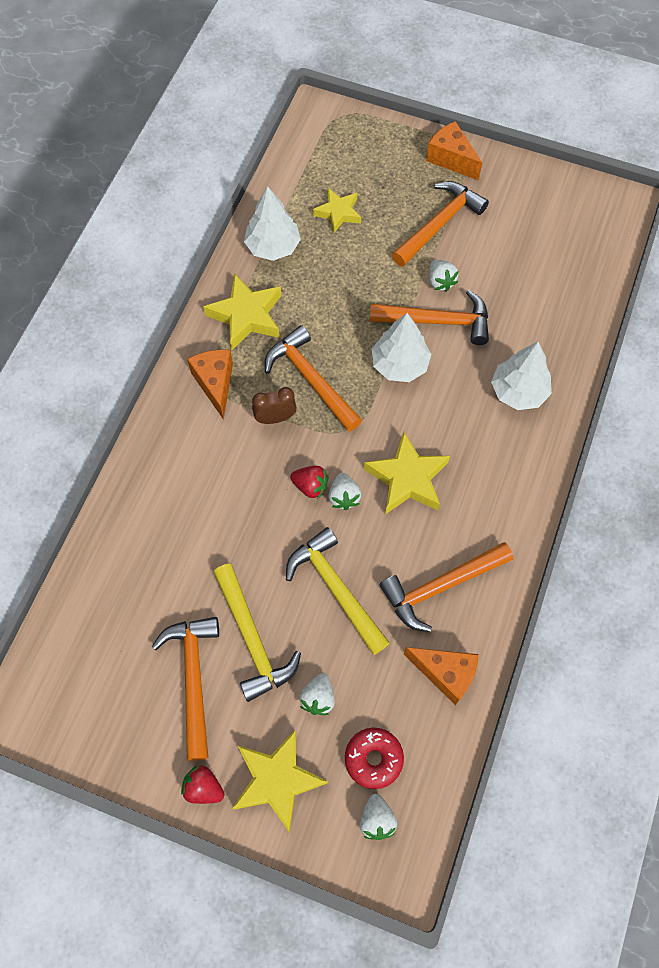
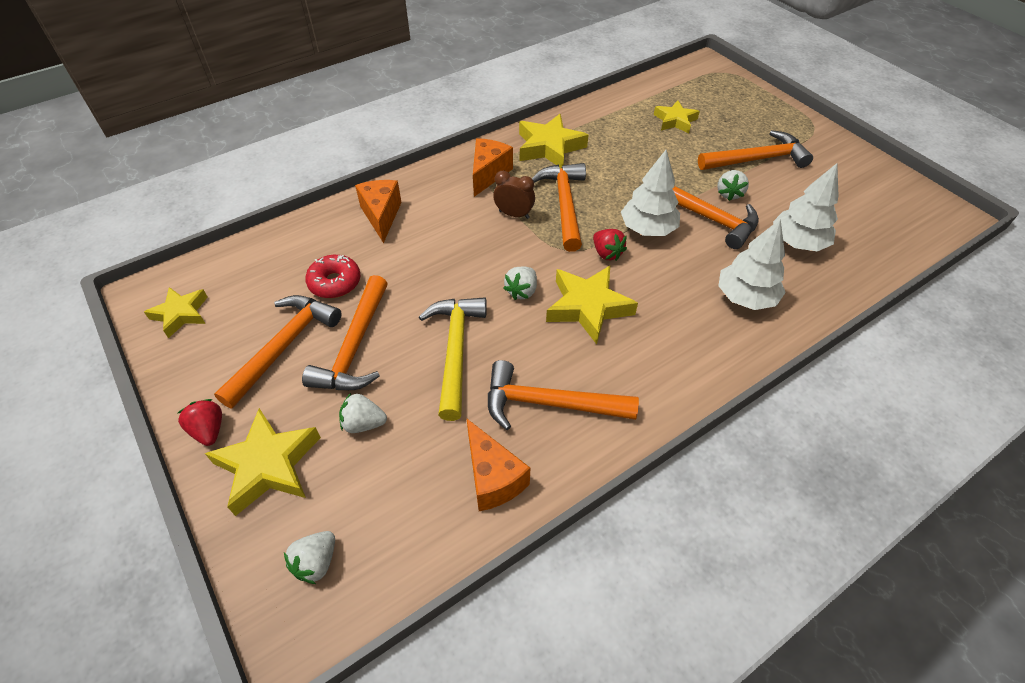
camera: 35 degrees right, 15 degrees down
yellow hammer [213,564,301,702] -> orange hammer [302,275,388,390]
white tree [244,187,301,261] -> white tree moved to [773,163,838,252]
red strawberry [290,466,328,499] -> red strawberry moved to [593,229,627,261]
white strawberry [299,673,335,715] -> white strawberry turned 45 degrees clockwise [339,393,387,433]
red donut [345,728,404,789] -> red donut moved to [305,255,361,298]
orange cheese [426,121,482,181] -> orange cheese moved to [355,180,402,243]
none -> yellow star [144,287,208,338]

